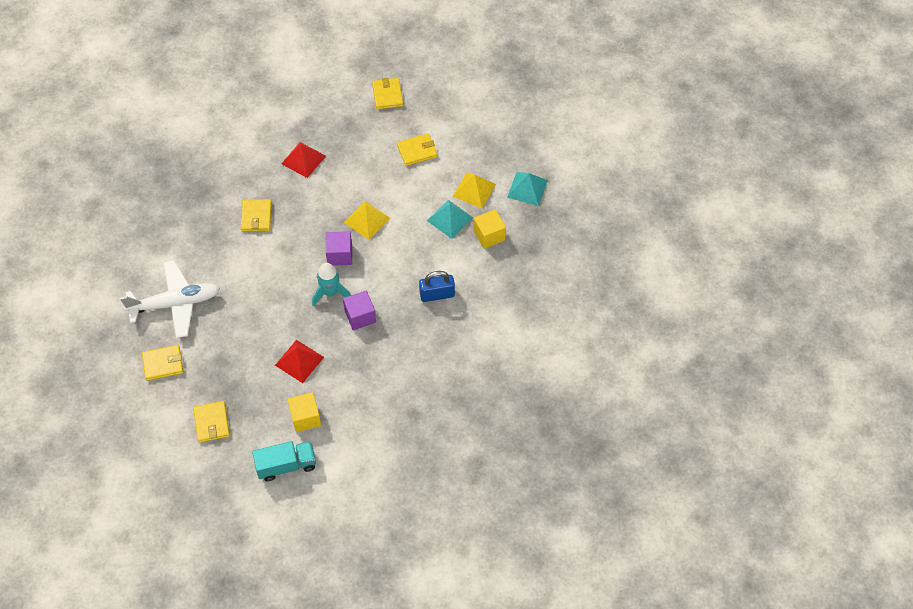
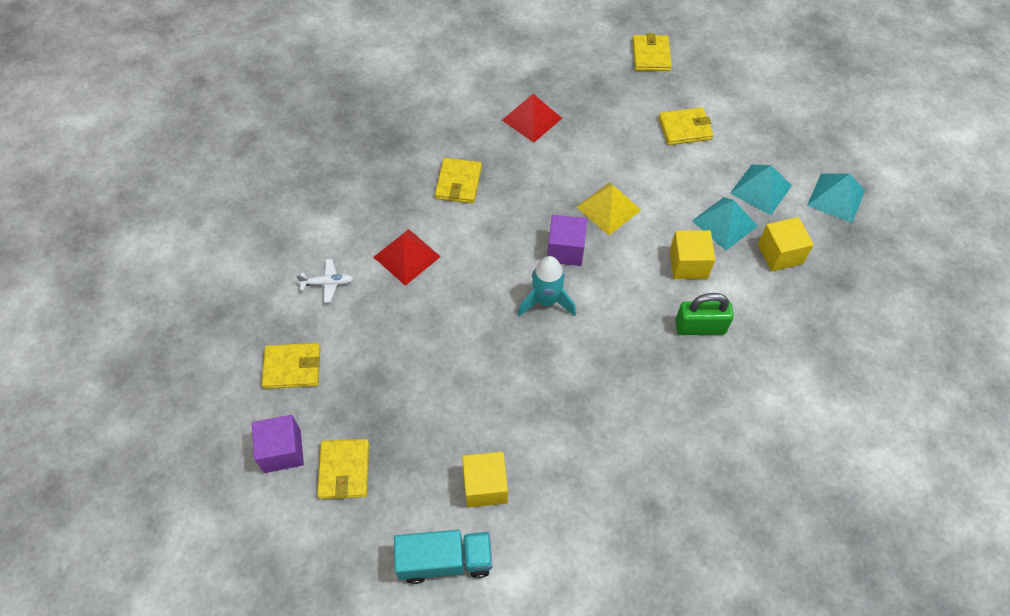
camera: 10 degrees right, 0 degrees up
white plane [120,260,220,338] -> white plane [296,259,354,303], size x0.40
red pyramid [275,340,324,383] -> red pyramid moved to [374,229,441,286]
purple cube [343,291,376,331] -> purple cube moved to [252,415,304,473]
blue padlock [419,271,455,302] -> green padlock [675,293,734,335]
yellow pyramid [453,172,496,208] -> turquoise pyramid [730,165,792,215]
none -> yellow cube [670,230,716,279]

